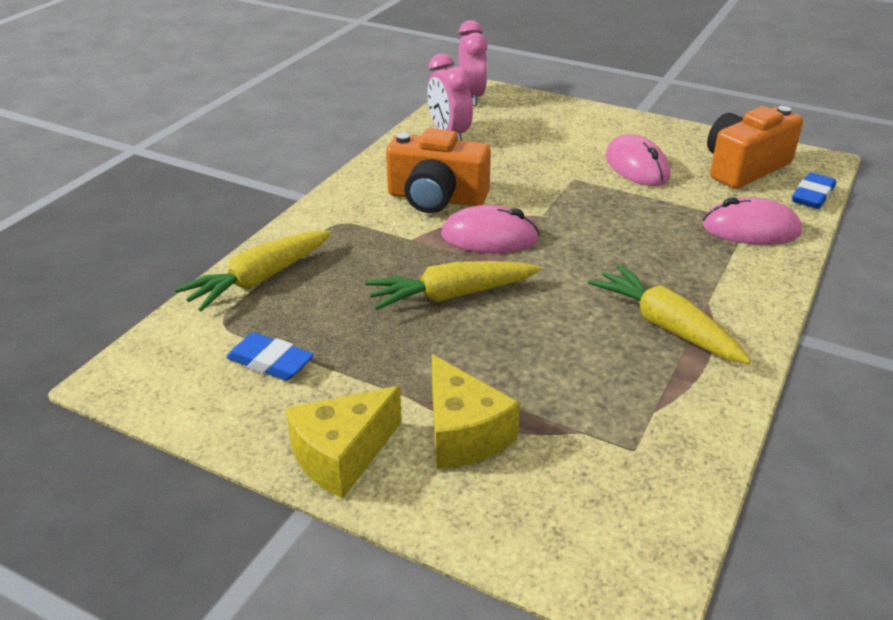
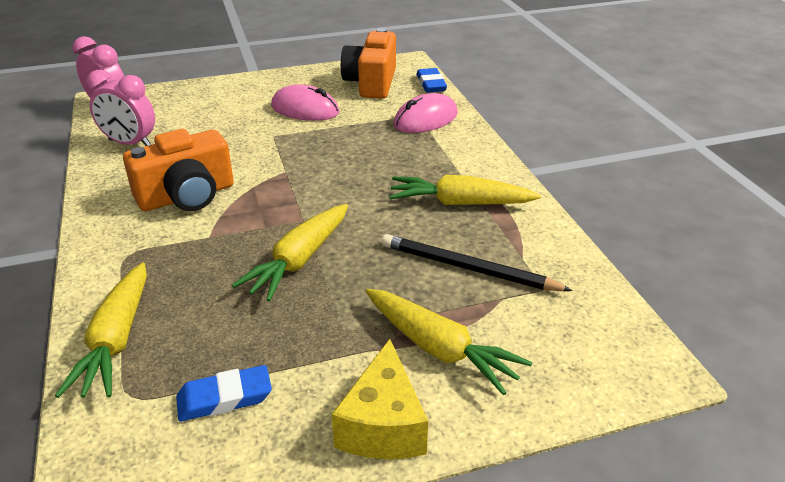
camera: 45 degrees left, 0 degrees up
yellow cheese [432,354,520,469] -> yellow carrot [365,289,532,395]
pink mouse [441,205,540,253] -> none
none -> black pencil [382,234,573,291]

